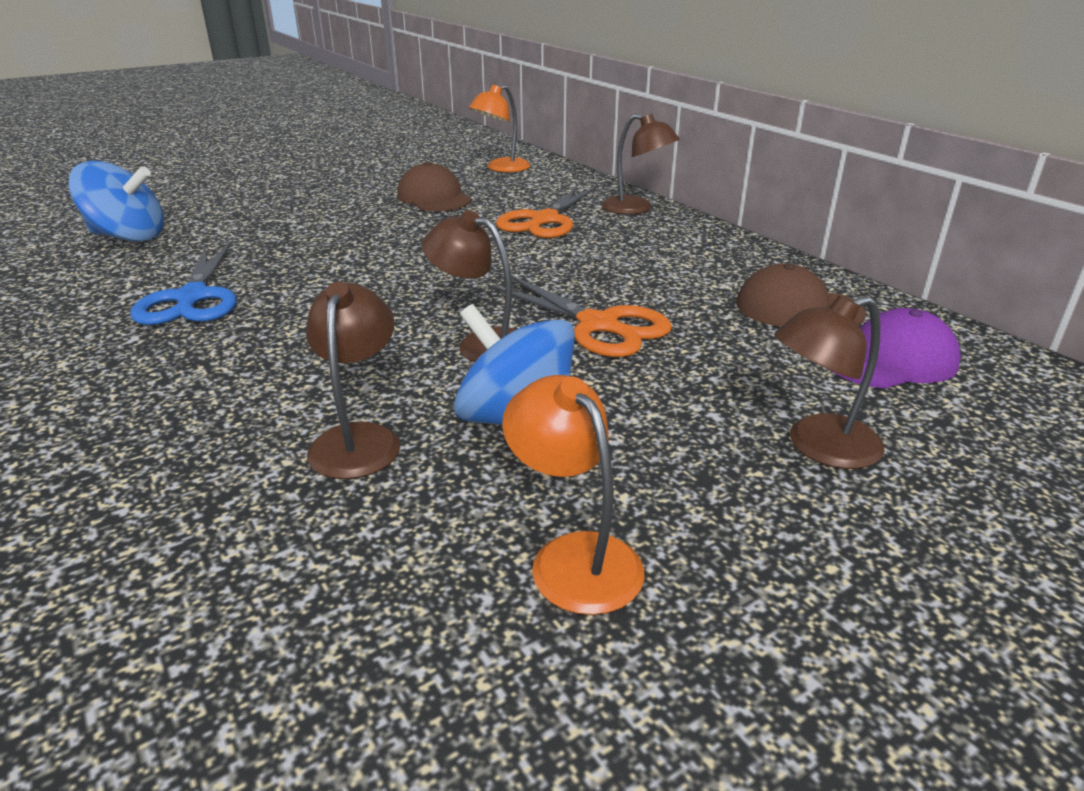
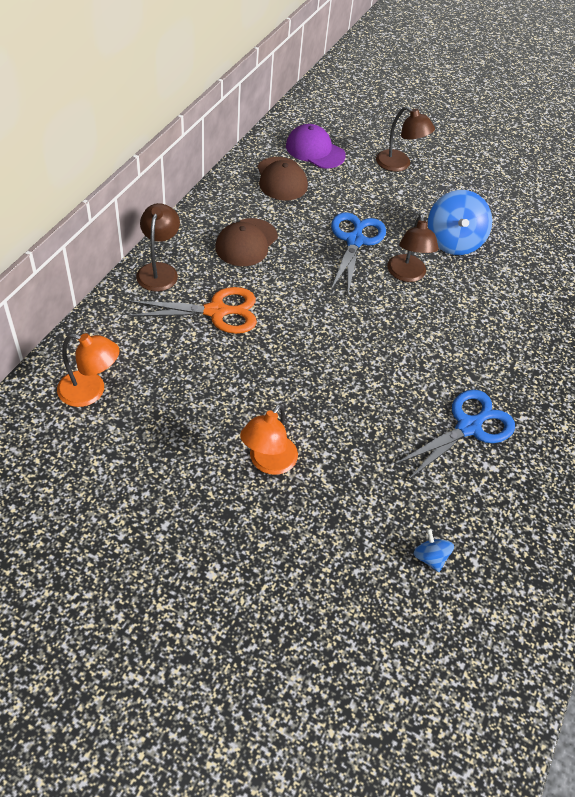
camera: 125 degrees left, 20 degrees up
blue spinning top [68,161,164,242] -> blue spinning top [413,528,454,572], size x0.47
brown lamp [306,281,400,479] -> none
brown cap [397,162,472,211] -> brown cap moved to [215,218,278,266]
orange scissors [488,276,672,357] -> blue scissors [331,212,386,294]
orange lamp [502,375,644,615] -> orange lamp moved to [240,404,298,475]

